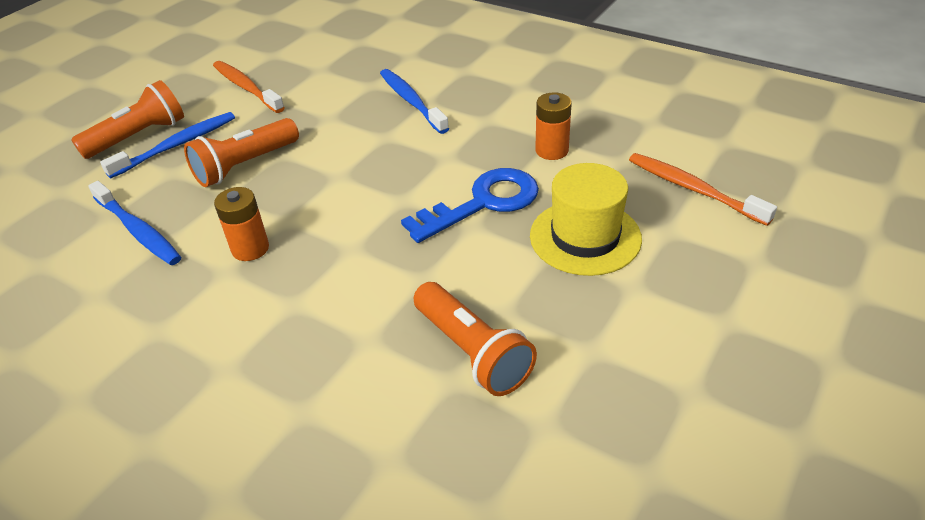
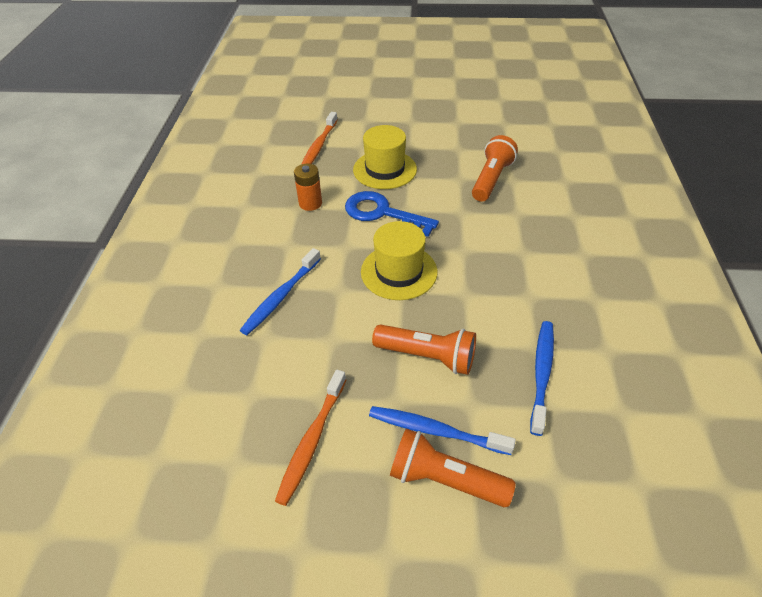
camera: 120 degrees left, 5 degrees up
orange battery [214,187,269,261] -> none
none -> yellow hat [361,221,438,300]

